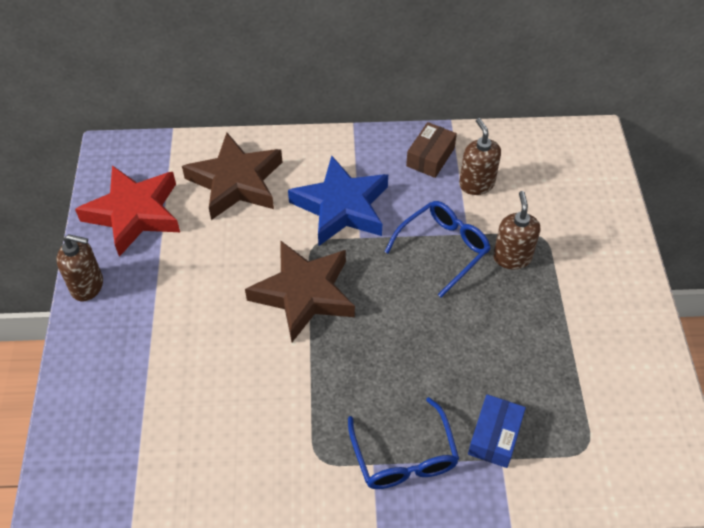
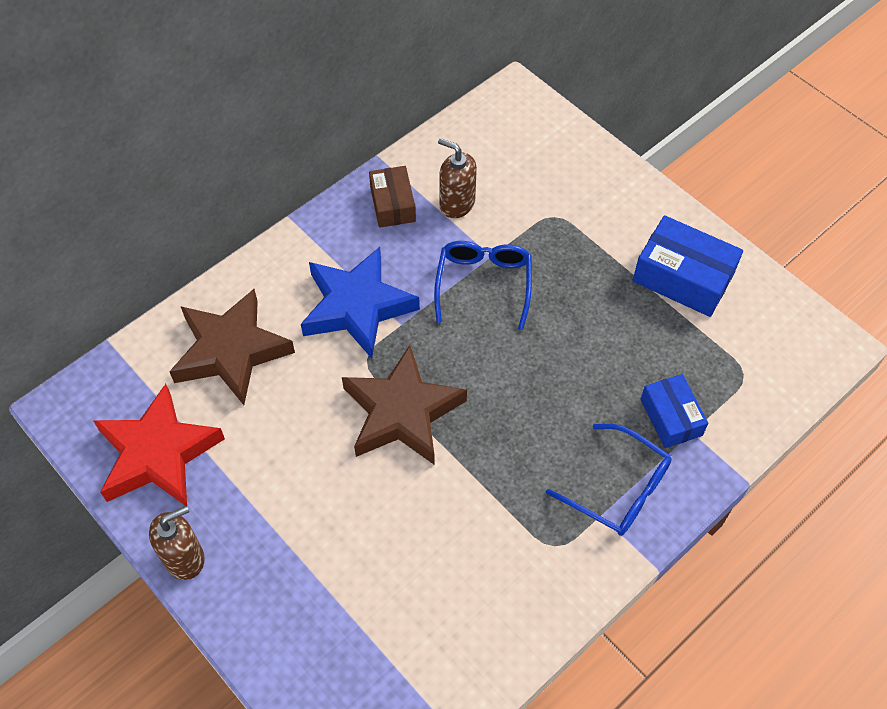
camera: 40 degrees left, 5 degrees up
brown soap dispenser [493,191,540,270] -> none
none -> blue box [633,215,743,317]

